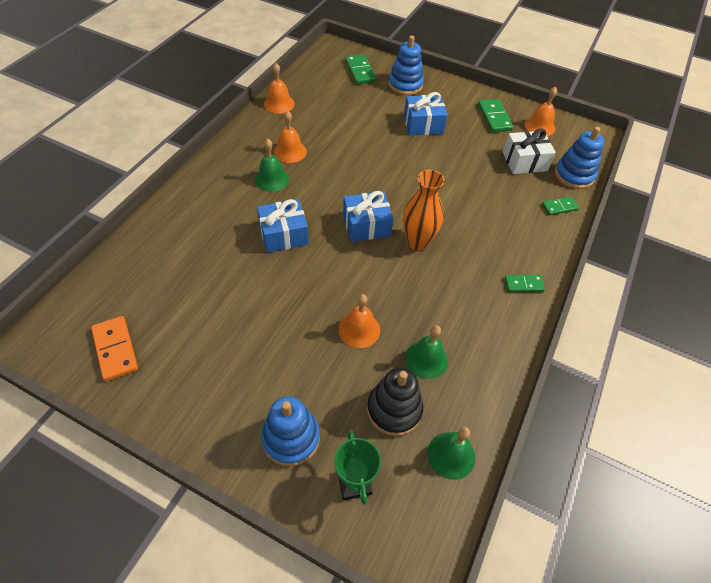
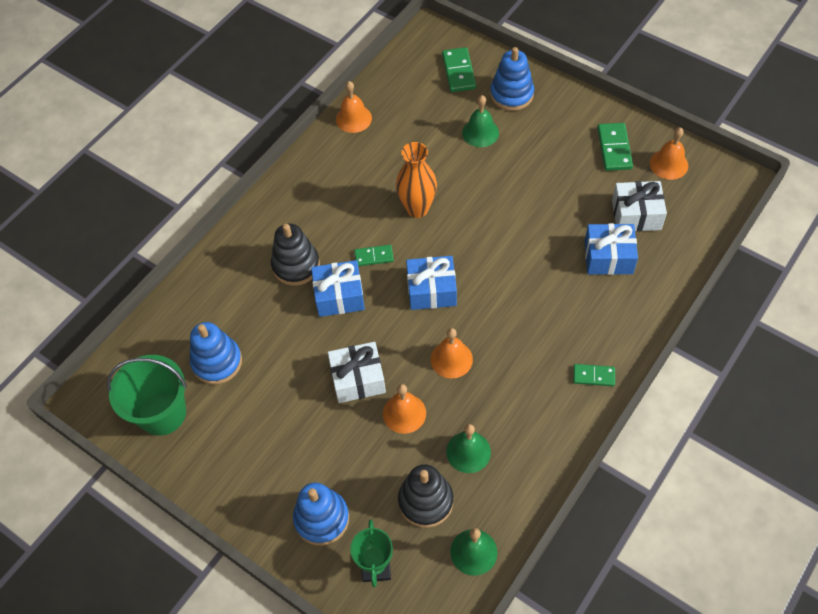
camera: 15 degrees right, 5 degrees up
orange domino [91,316,138,381] -> green bucket [107,355,187,436]
green bell [255,138,289,192] -> green bell moved to [462,95,499,147]
orange bell [274,111,307,163] -> orange bell moved to [431,328,473,378]
orange vase [403,170,445,251] -> orange vase moved to [396,142,437,218]
blue gift [404,92,448,135] -> blue gift moved to [585,223,638,275]
green domino [542,197,579,215] -> green domino moved to [354,245,394,266]
blue stacking toy [555,127,604,189] -> blue stacking toy moved to [190,322,242,384]
none -> black stacking toy [271,224,320,286]
none -> white gift [328,342,386,403]

